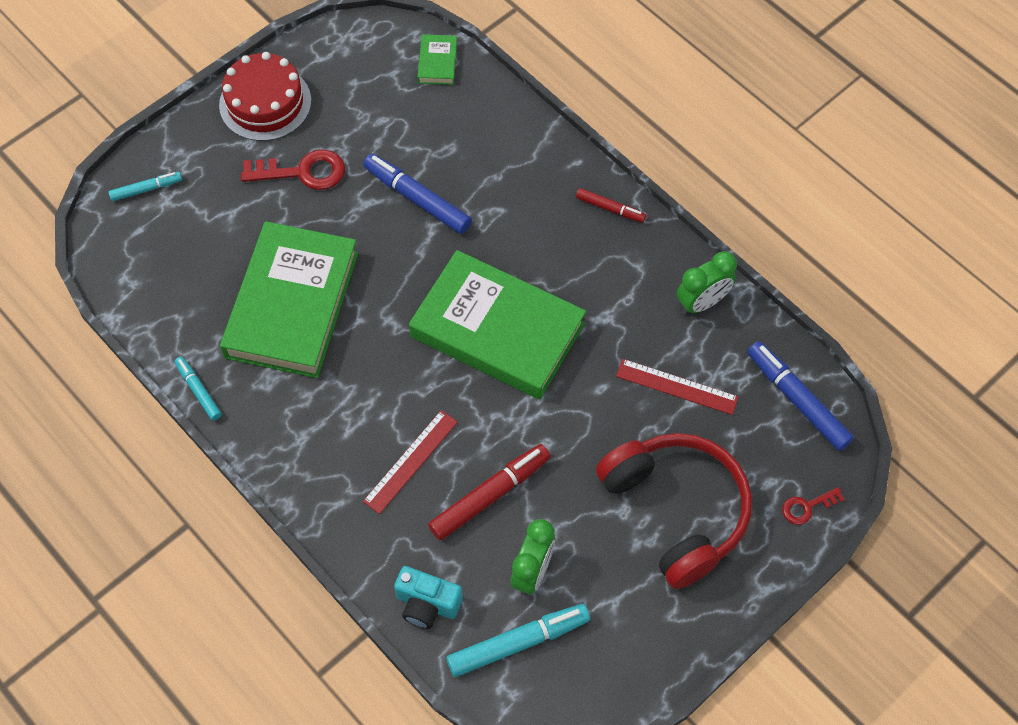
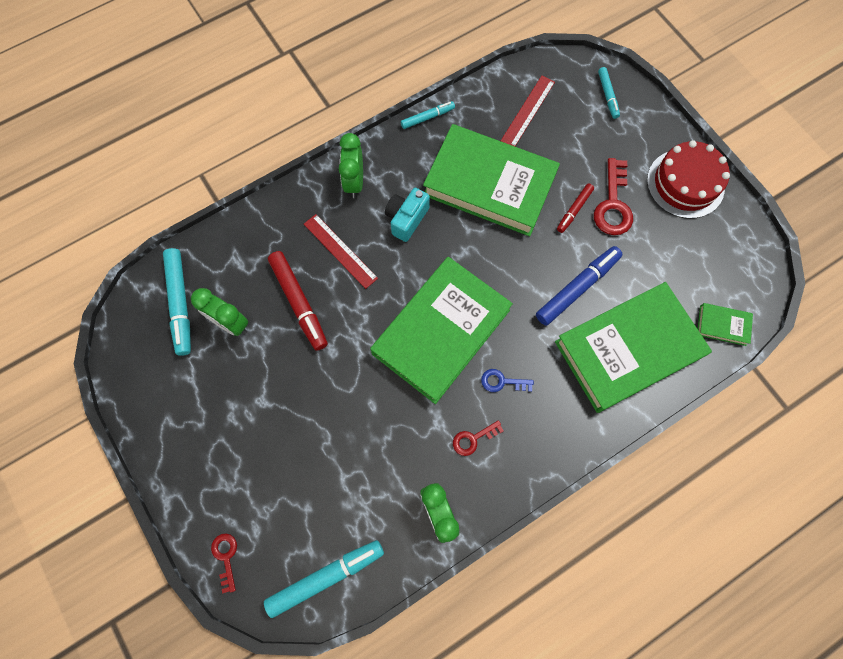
camera: 100 degrees right, 10 degrees up
turquoise camera [394,566,463,629] -> turquoise camera moved to [385,188,430,242]
red marker [576,188,646,223] -> red marker moved to [557,183,594,233]
red headphones [596,433,752,589] -> none
red ruler [616,359,739,415] -> red ruler moved to [501,76,555,146]
blue marker [747,341,854,451] -> turquoise marker [264,540,384,618]
none -> green clock [339,133,363,198]
none -> red key [453,420,504,456]
none -> blue key [481,369,534,392]
none -> green book [555,282,712,413]

